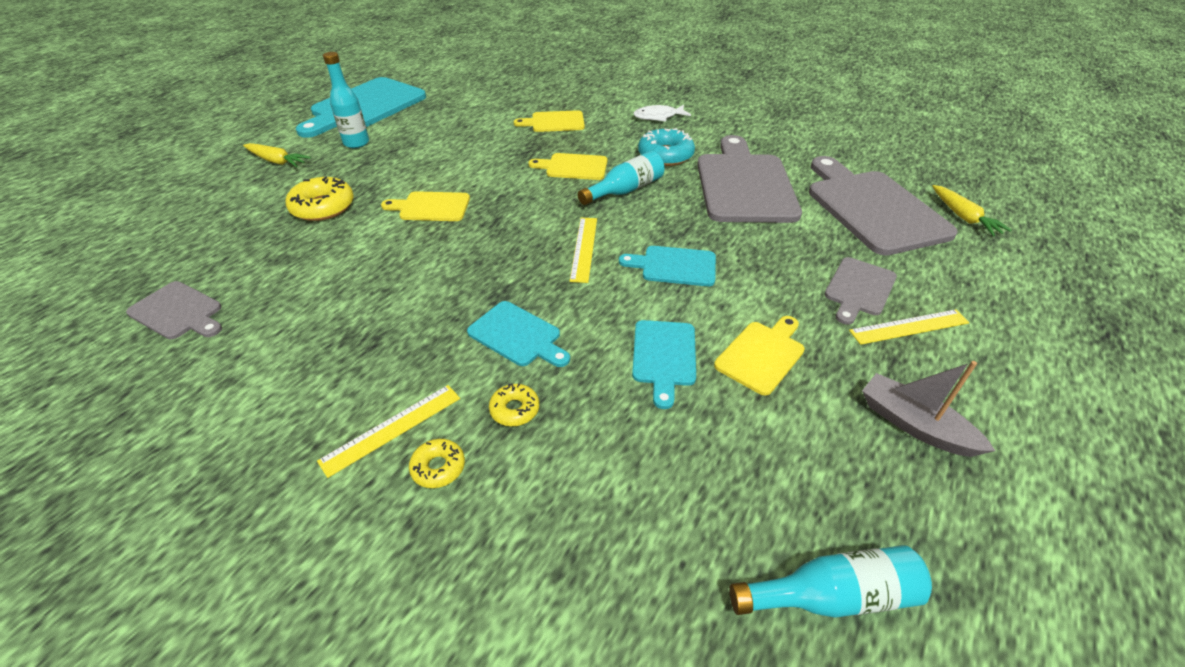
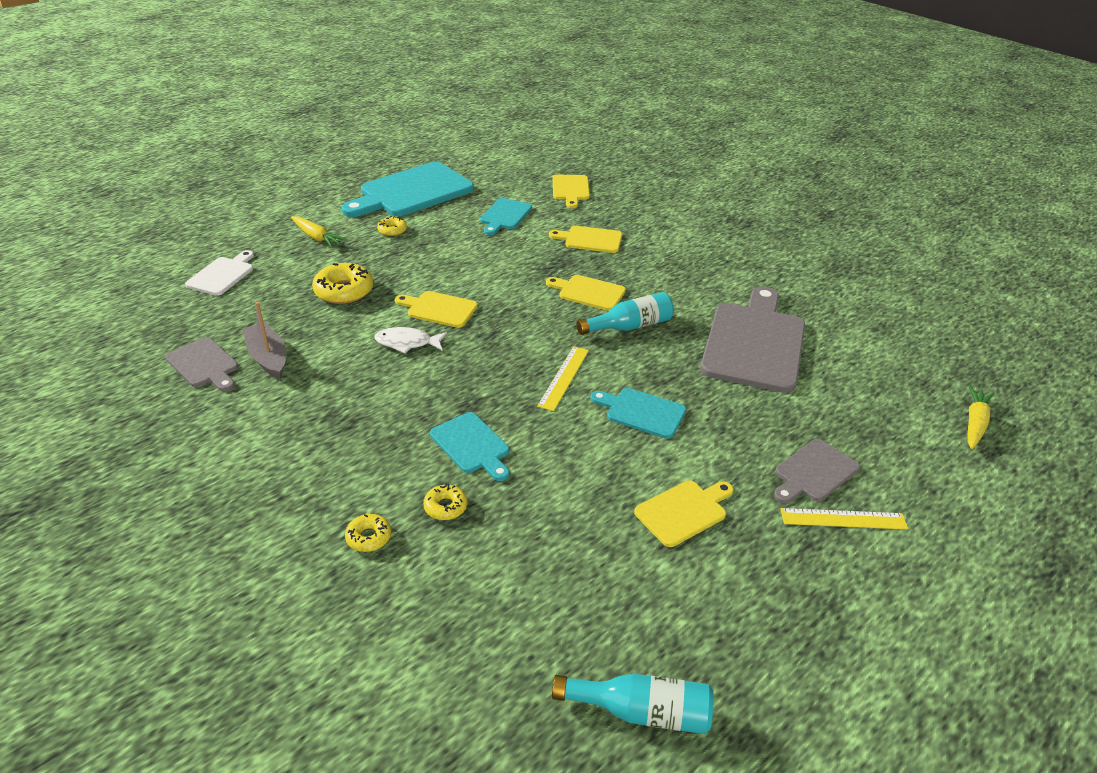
camera: 15 degrees right, 5 degrees down
yellow ruler [317,385,460,478] -> none
turquoise bottle [323,52,369,148] -> yellow donut [377,216,407,236]
turquoise cutting board [632,320,696,409] -> turquoise cutting board moved to [480,198,532,235]
white fish [633,105,691,121] -> white fish moved to [374,327,447,354]
turquoise donut [638,128,695,166] -> none
grey cutting board [809,156,958,256] -> none
grey boat [862,361,995,457] -> grey boat moved to [243,302,286,380]
yellow carrot [932,185,1012,236] -> yellow carrot turned 150 degrees counterclockwise [968,386,995,449]
none -> white cutting board [185,250,254,296]
none -> yellow cutting board [553,175,590,208]

